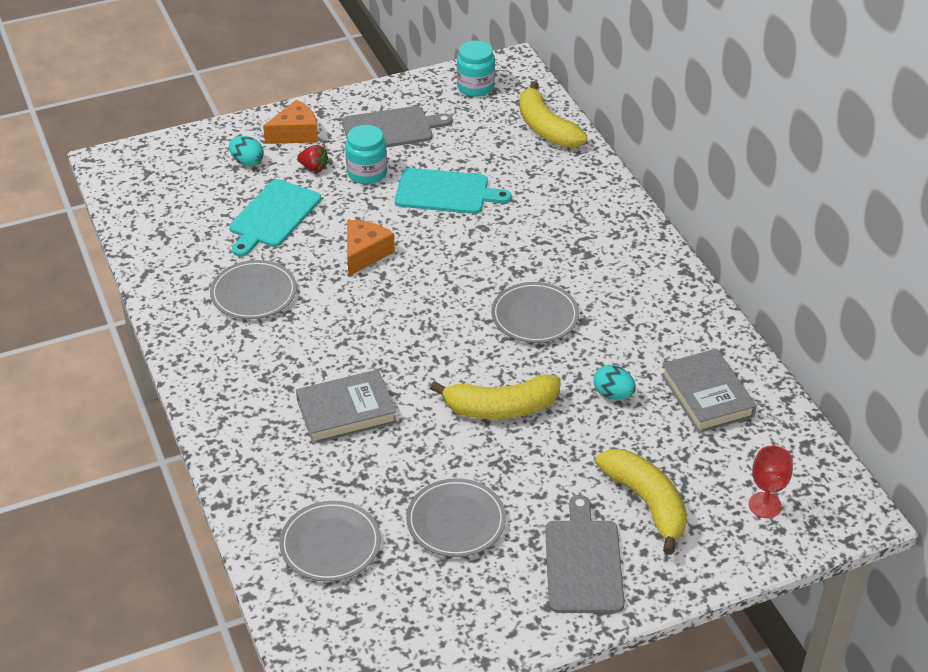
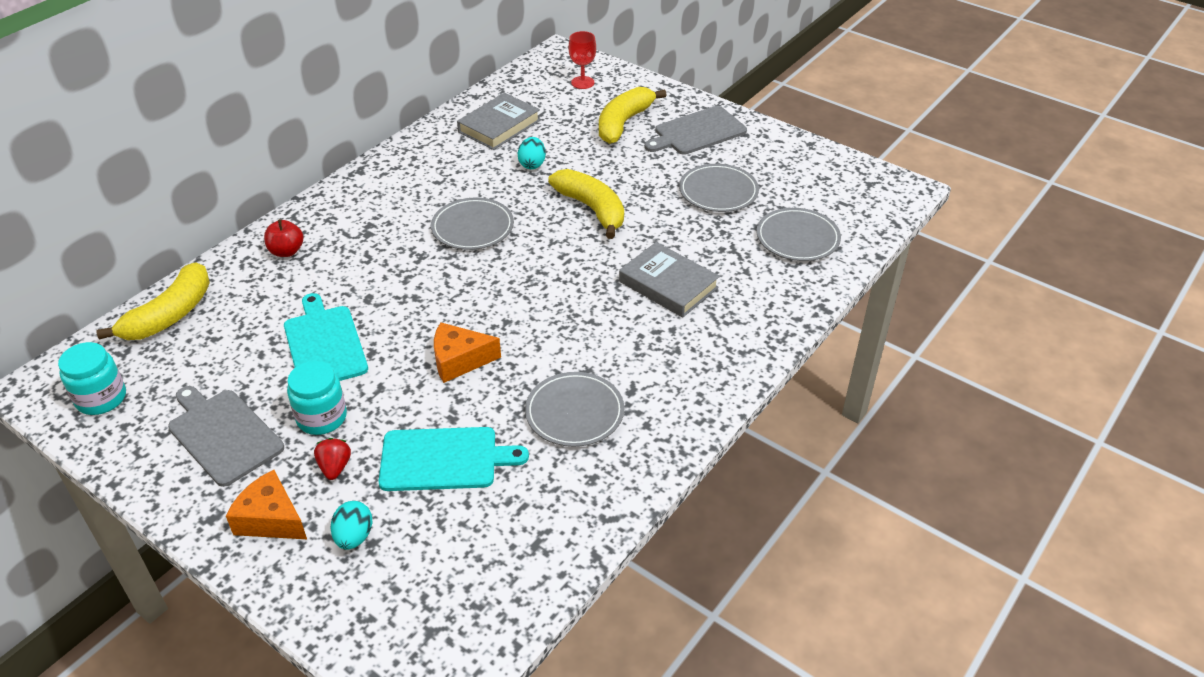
camera: 120 degrees left, 0 degrees up
none -> red apple [264,219,304,257]

